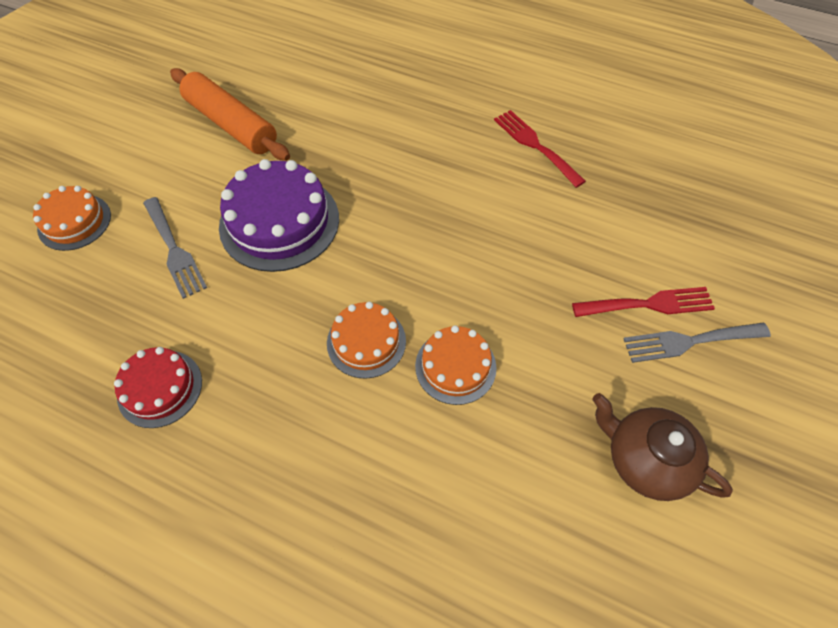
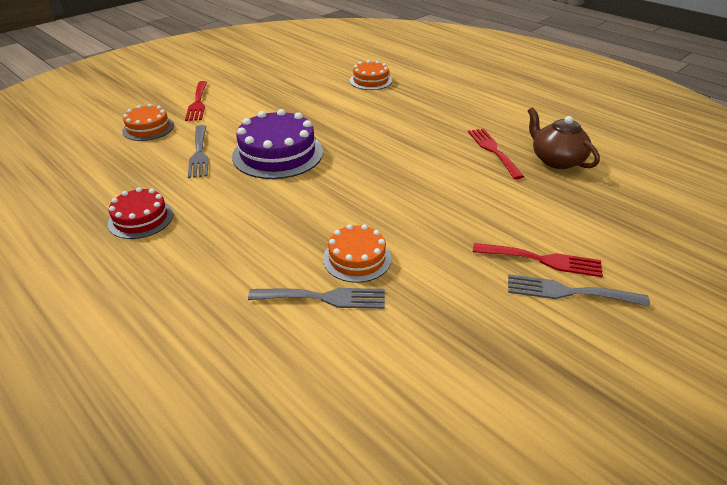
camera: 20 degrees right, 20 degrees down
orange rolling pin [170,68,290,161] -> none
orange cake [327,302,406,379] -> orange cake moved to [350,60,392,90]
brown teapot [593,393,733,501] -> brown teapot moved to [528,107,600,169]
none -> red fork [185,81,207,121]
none -> grey fork [248,288,385,309]

